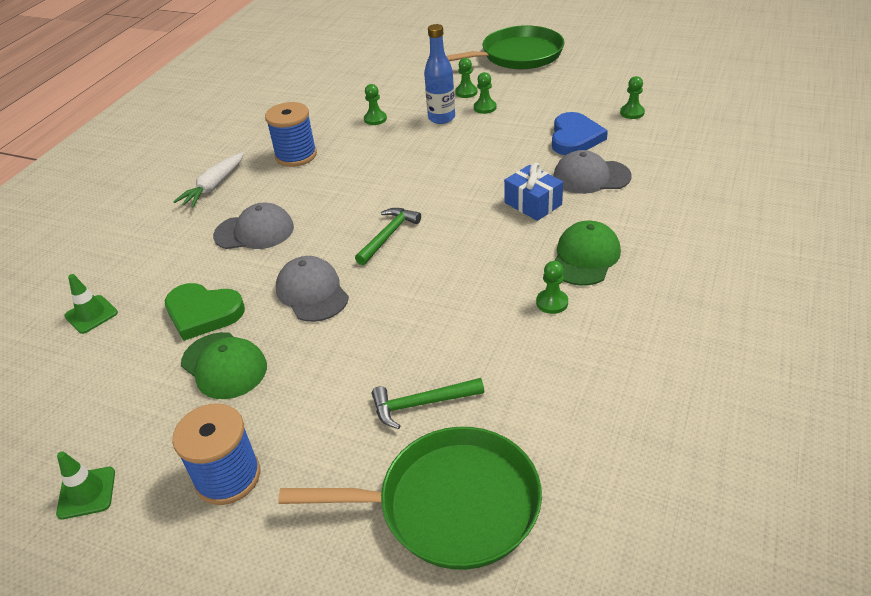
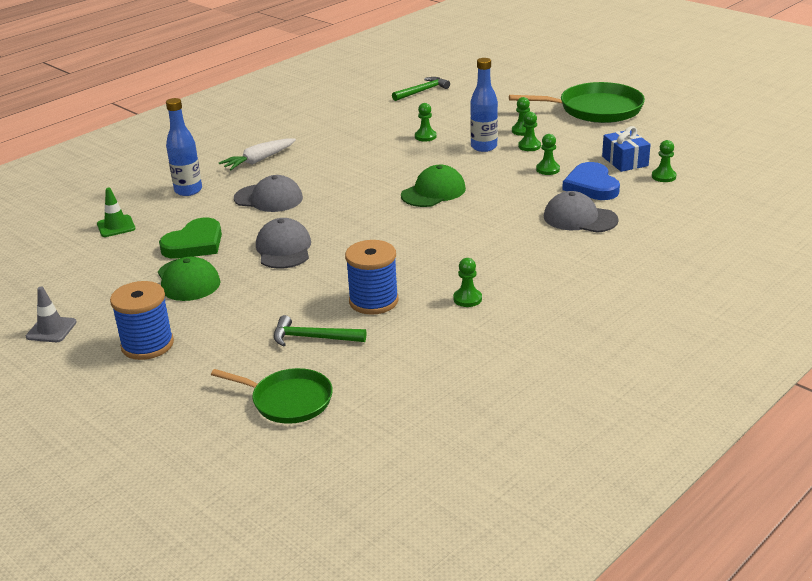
camera: 20 degrees right, 10 degrees down
green traffic cone [56,451,115,519] -> grey traffic cone [26,287,77,342]
green heart [165,283,245,341] -> green heart turned 90 degrees counterclockwise [159,218,222,259]
blue spool [265,102,317,167] -> blue spool moved to [345,240,399,315]
green pan [278,427,542,570] -> green pan [211,368,333,424], size x0.62
green hammer [355,208,421,265] -> green hammer moved to [392,77,450,101]
blue gift [504,163,563,221] -> blue gift moved to [602,126,651,172]
blue heart [552,112,608,155] -> blue heart turned 135 degrees clockwise [562,162,620,200]
green cap [554,220,621,286] -> green cap moved to [401,165,466,207]
none -> blue bottle [166,98,202,196]
none -> green pawn [536,134,560,175]

